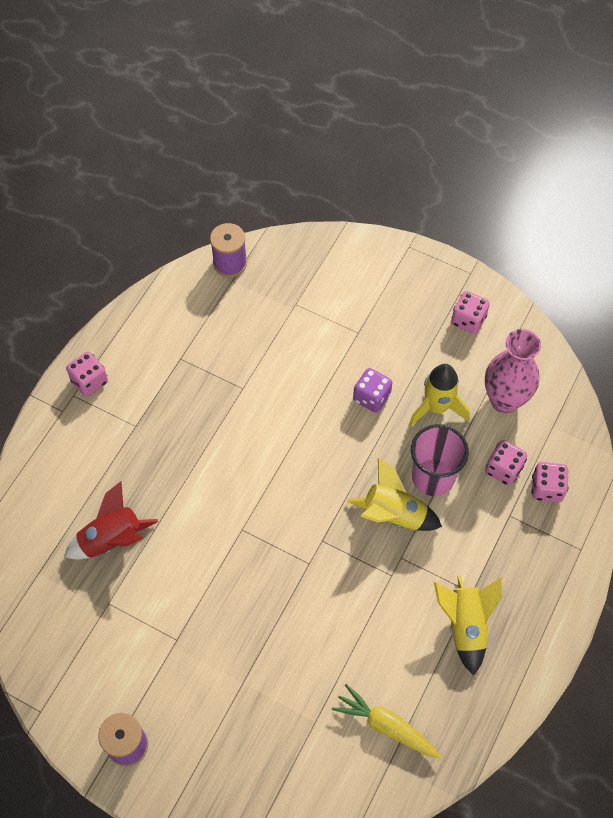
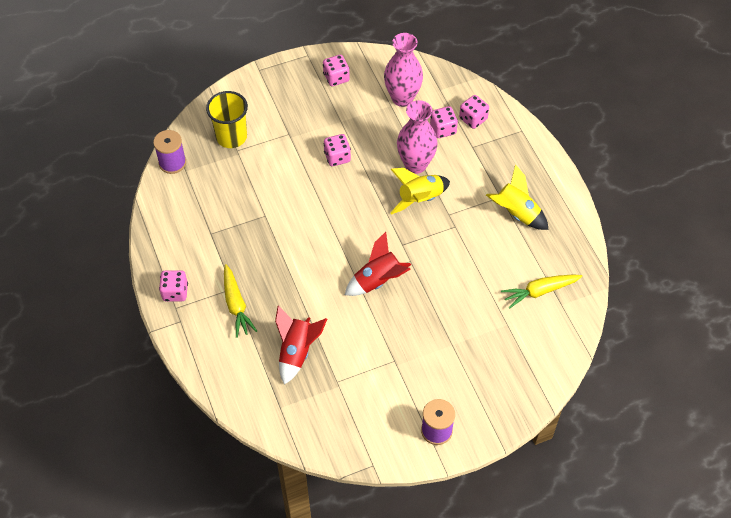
camera: 50 degrees left, 5 degrees down
purple dice [353,368,392,413] -> pink dice [323,134,351,166]
yellow rocket [409,364,470,426] -> none
pink cup [411,424,469,496] -> pink vase [397,100,438,174]
none -> yellow cup [206,91,248,148]
none -> yellow carrot [224,264,257,338]
none -> red rocket [345,232,411,296]

